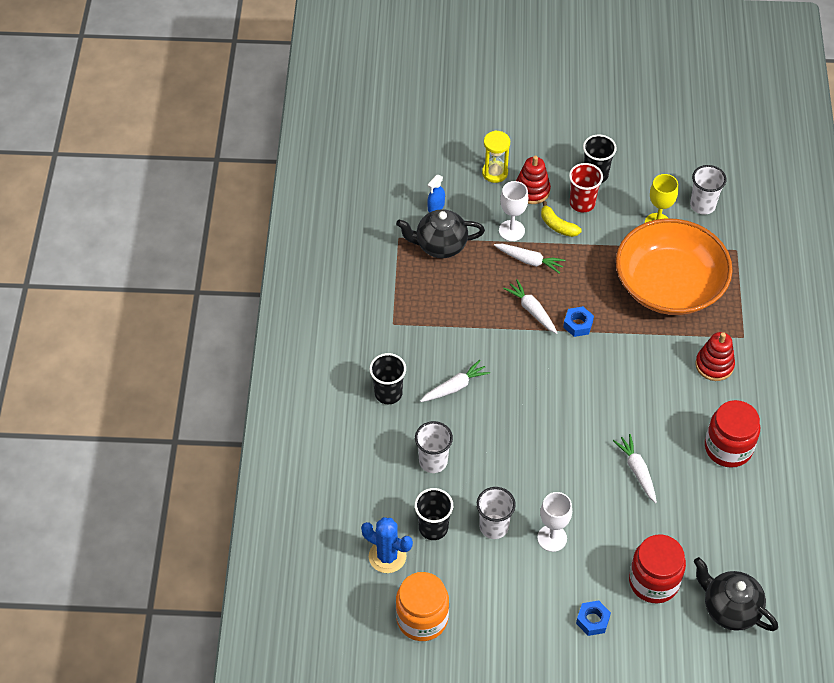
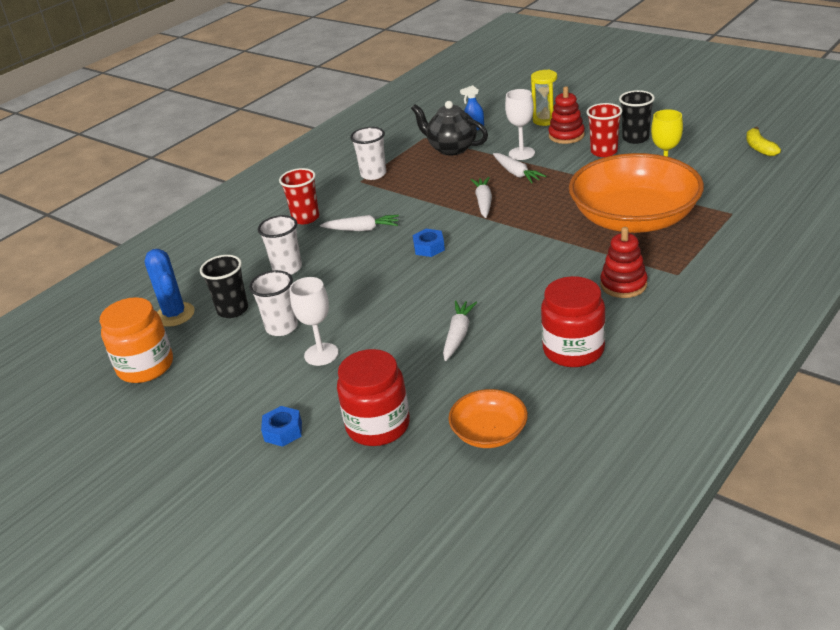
camera: 40 degrees right, 20 degrees down
black cup [369,353,406,404] -> red cup [279,168,319,224]
yellow banana [541,201,582,237] -> yellow banana moved to [746,127,781,156]
blue nut [563,306,594,337] -> blue nut moved to [413,229,445,257]
white cup [690,165,726,215] -> white cup moved to [350,127,386,180]
black teapot [694,557,778,631] -> none
none -> orange bowl [448,389,528,448]

